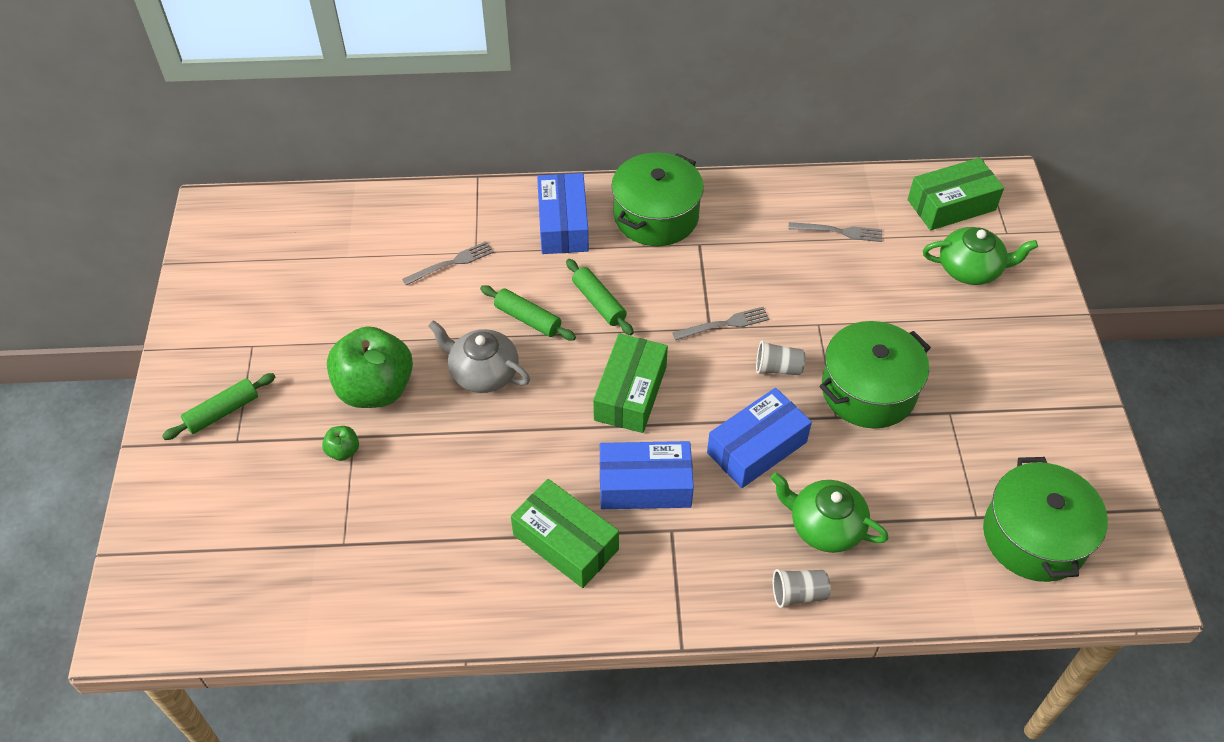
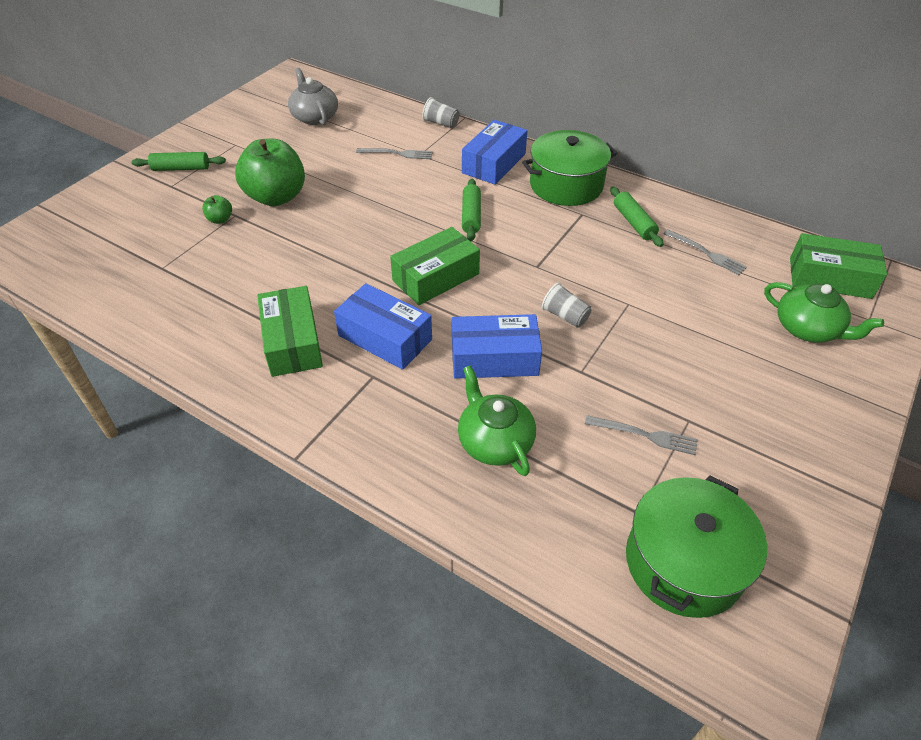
camera: 35 degrees right, 5 degrees down
grey teapot [428,320,530,393] -> grey teapot moved to [288,68,338,125]
green rolling pin [480,285,576,341] -> green rolling pin moved to [610,187,664,247]
grey fork [672,307,770,340] -> grey fork moved to [585,415,698,455]
grey cup [773,569,831,608] -> grey cup moved to [422,97,459,128]
green pot [820,321,931,429] -> none

